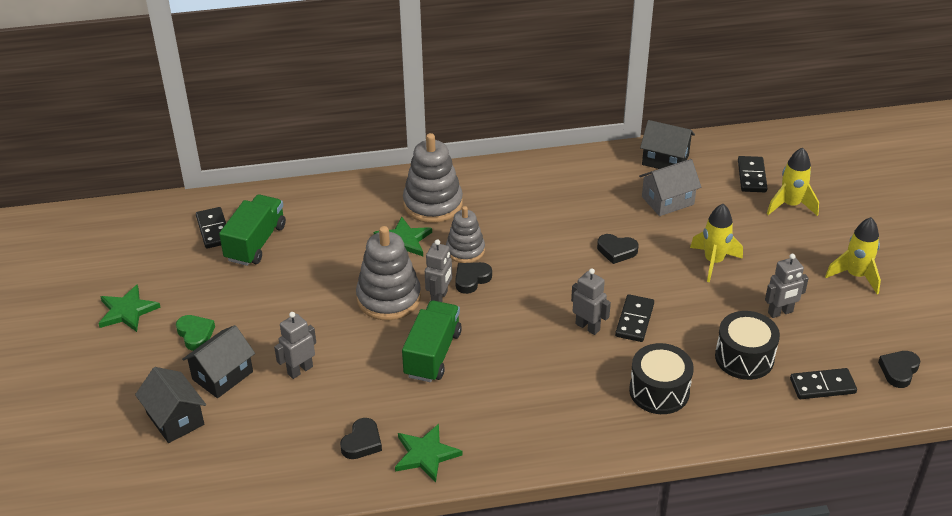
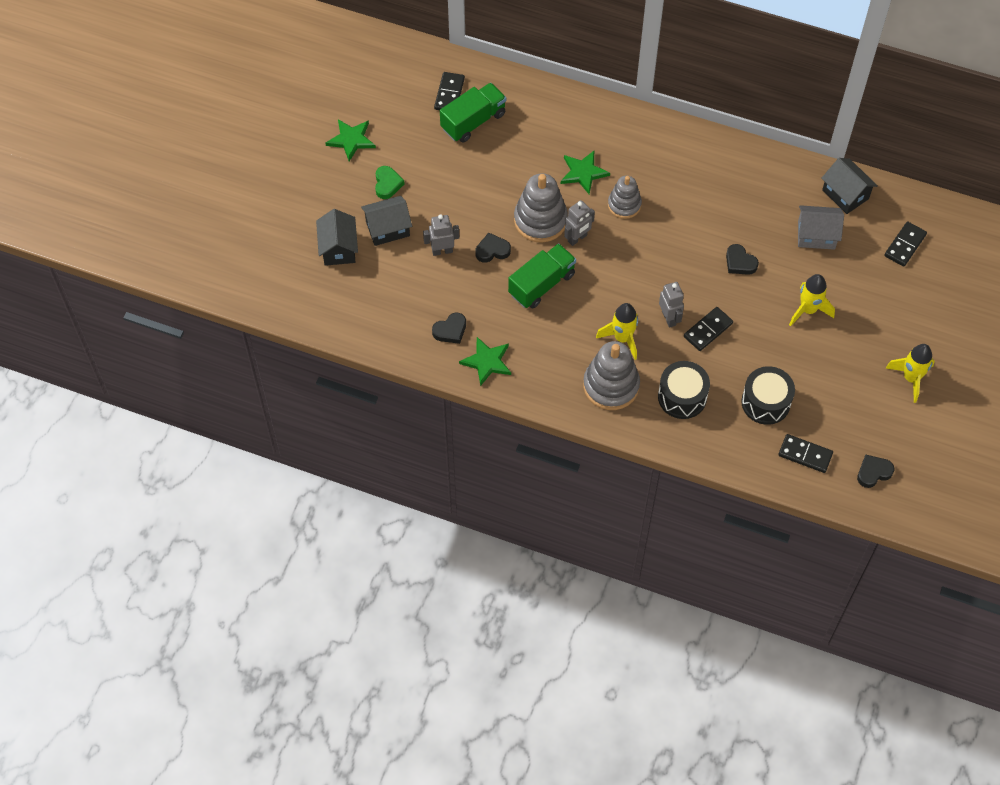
camera: 30 degrees right, 20 degrees up
grey stacking toy [403,133,463,223] -> grey stacking toy moved to [583,341,640,410]
black heart [455,262,492,294] -> black heart moved to [475,233,511,263]
grey robot [765,254,809,318] -> none
yellow rocket [767,147,819,216] -> yellow rocket moved to [596,303,638,360]

